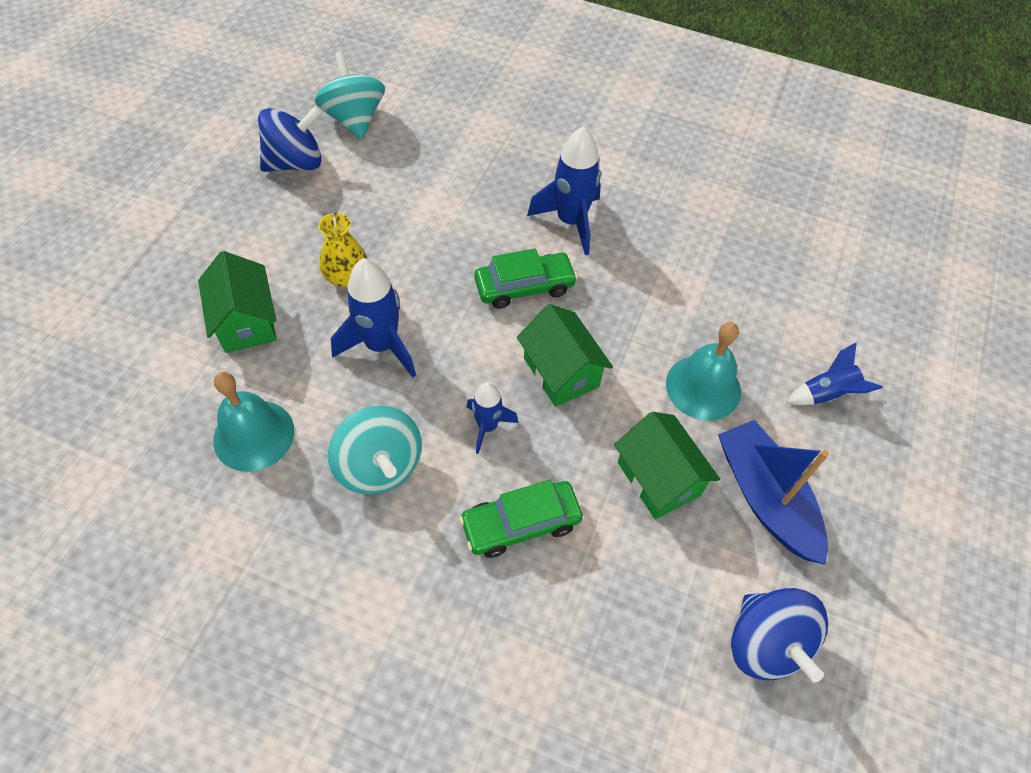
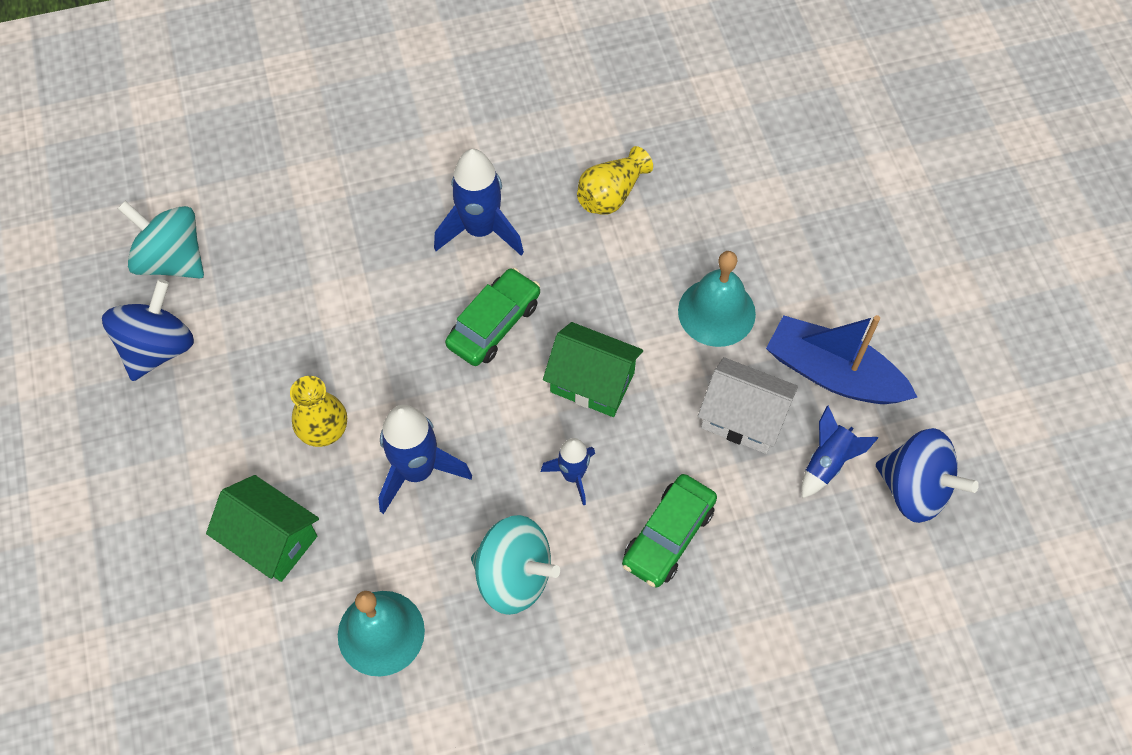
camera: 35 degrees left, 5 degrees up
green house [614,412,720,519] -> white house [698,357,798,454]
blue rocket [787,342,883,405] -> blue rocket moved to [801,405,878,498]
none -> yellow vase [577,146,653,215]

